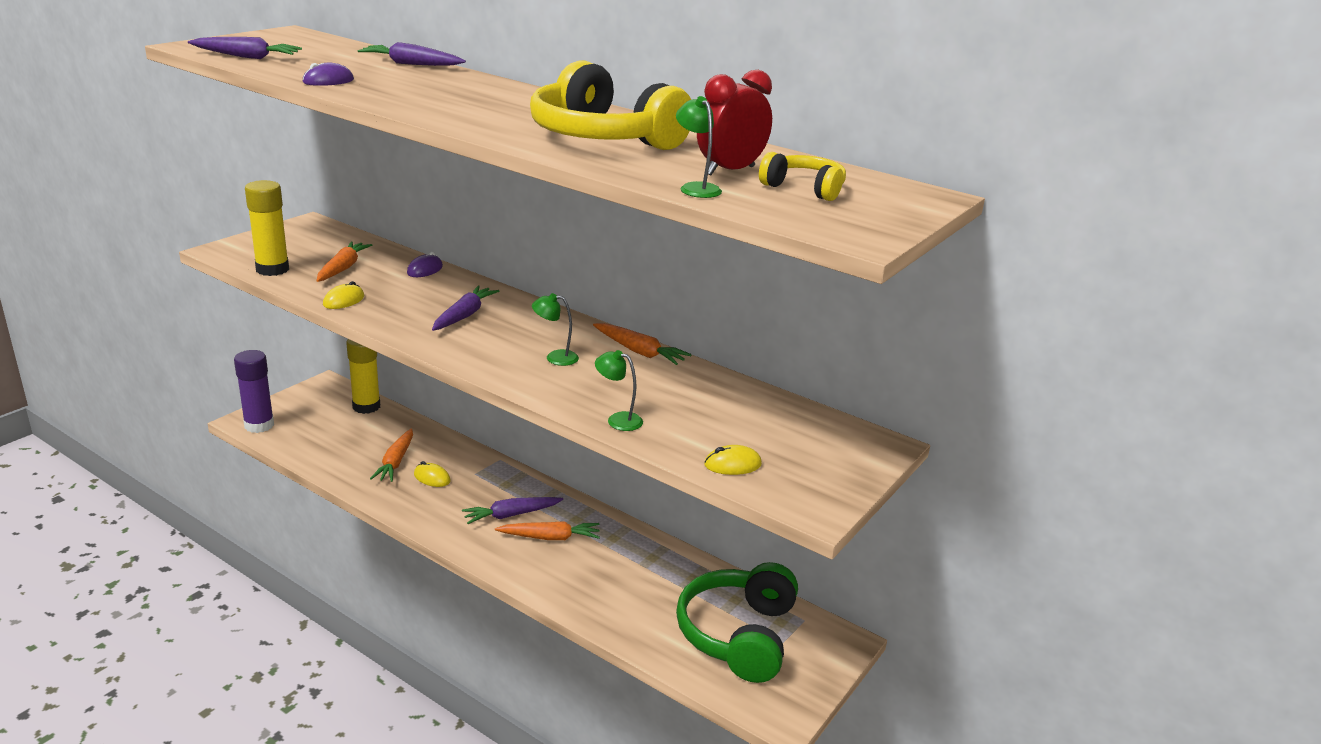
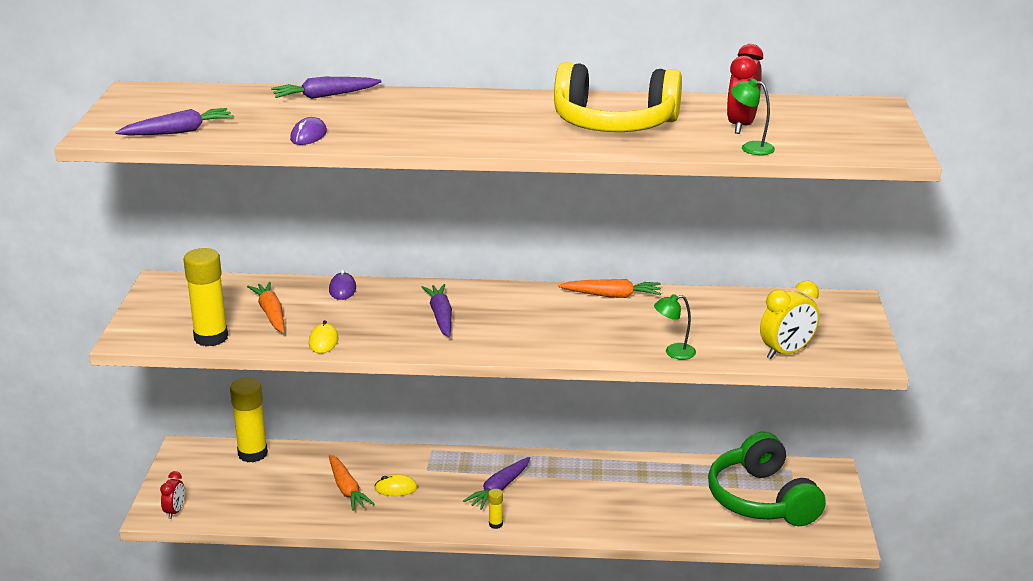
camera: 30 degrees left, 0 degrees up
purple glue stick [234,350,274,433] -> red clock [160,471,185,519]
orange carrot [495,521,600,540] -> none
green lamp [532,293,579,366] -> none
yellow mouse [704,445,762,475] -> yellow clock [760,281,820,359]
yellow headphones [759,152,846,201] -> none
none -> yellow glue stick [488,489,503,529]

